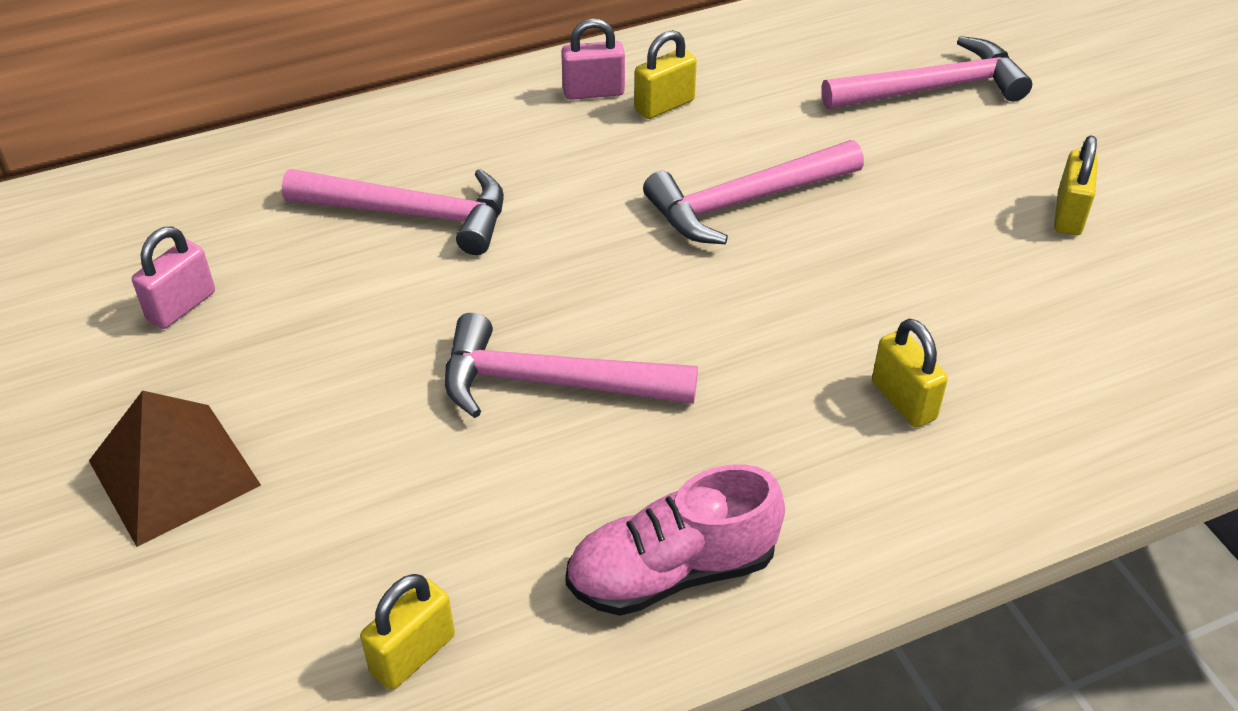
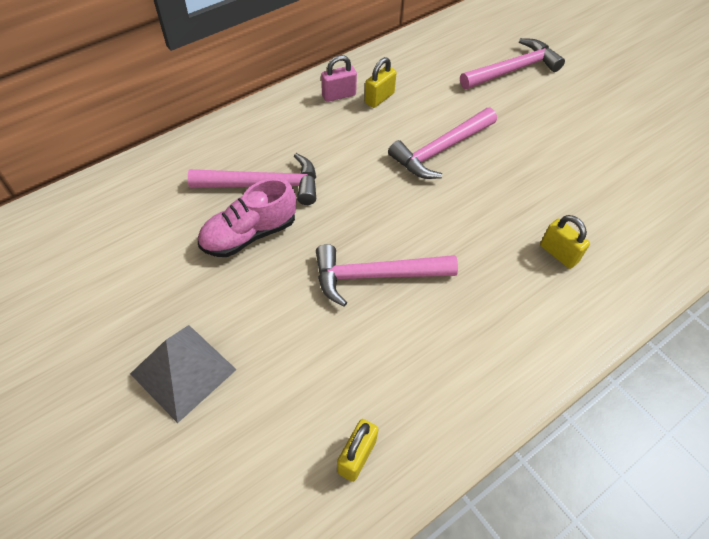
camera: 15 degrees left, 10 degrees up
brown pyramid [89,390,261,547] -> grey pyramid [130,325,237,423]
pink padlock [132,227,215,329] -> none
pink shoe [565,464,785,616] -> pink shoe moved to [198,178,296,257]
yellow padlock [1054,136,1098,235] -> none

